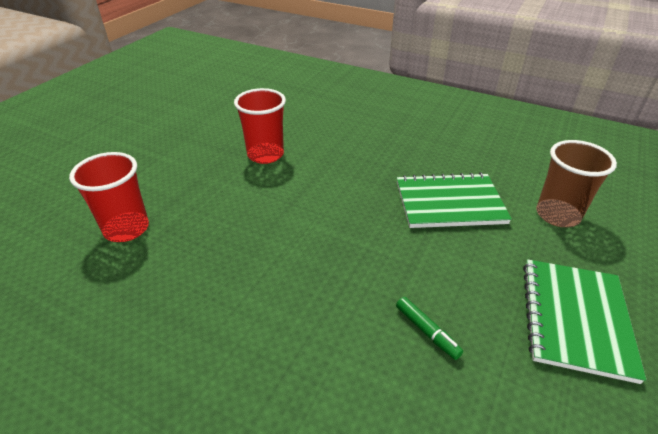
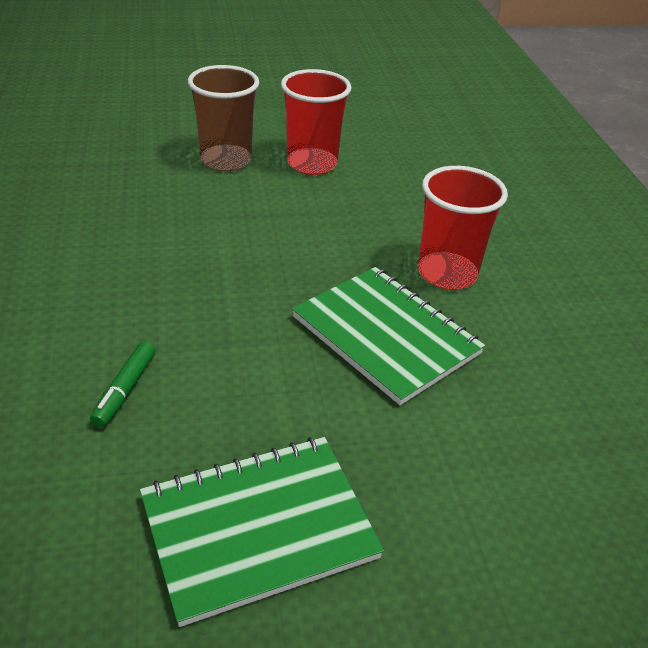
camera: 50 degrees right, 0 degrees up
red cup [69,152,149,242] -> red cup moved to [418,166,508,290]
brown cup [536,140,617,227] -> brown cup moved to [188,65,259,172]

